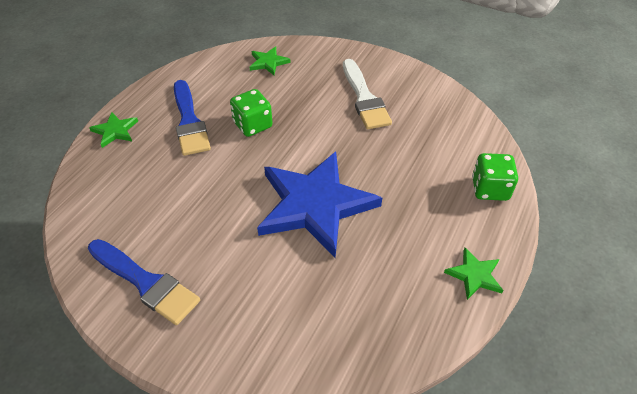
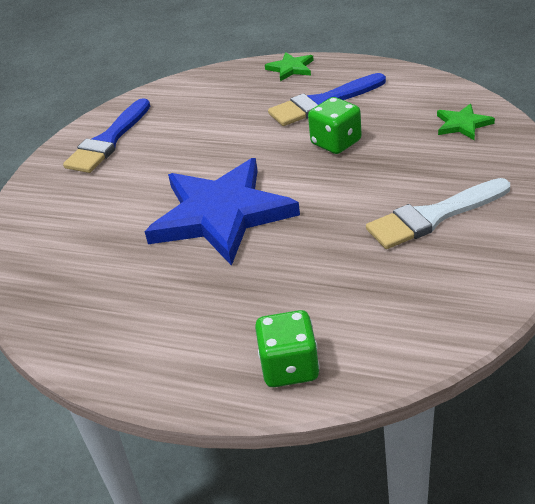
camera: 85 degrees right, 10 degrees down
green star [444,248,503,300] -> none

